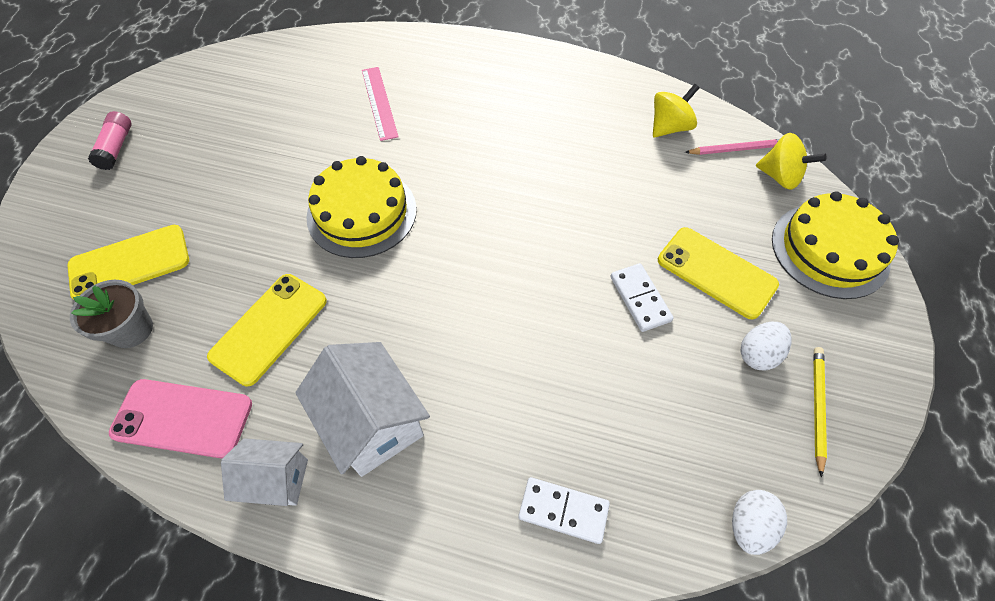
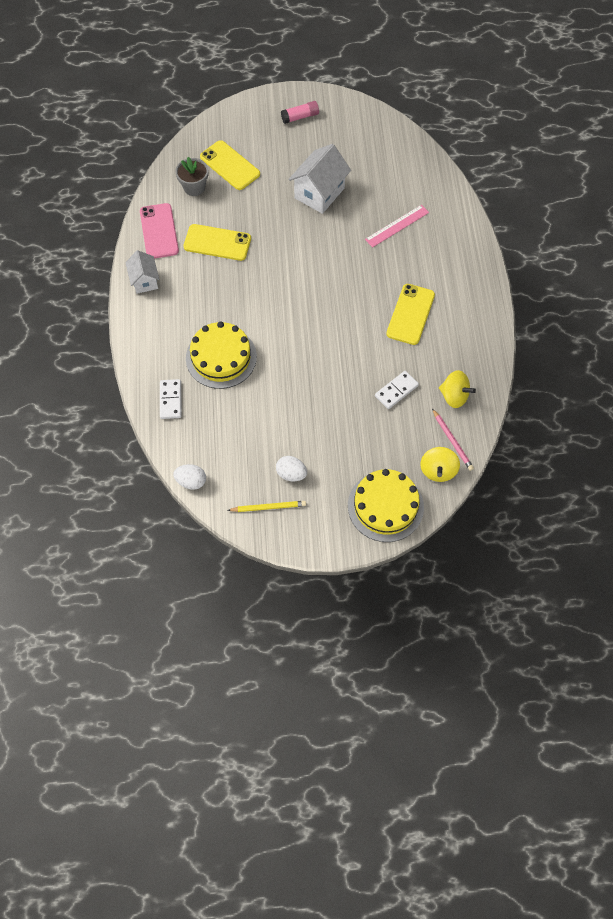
camera: 70 degrees right, 5 degrees up
white house [295,342,430,477] -> white house moved to [288,144,351,214]
yellow cake [306,156,417,258] -> yellow cake moved to [186,321,257,389]
white domino [610,263,674,332] -> white domino moved to [375,371,419,409]
yellow phone [658,227,779,319] -> yellow phone moved to [386,284,435,345]

